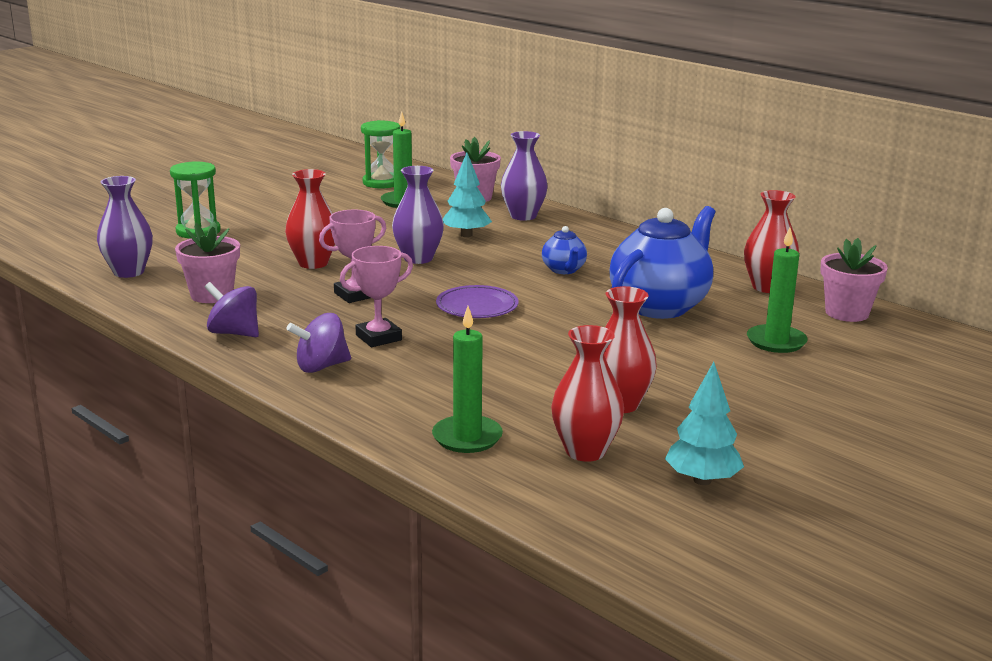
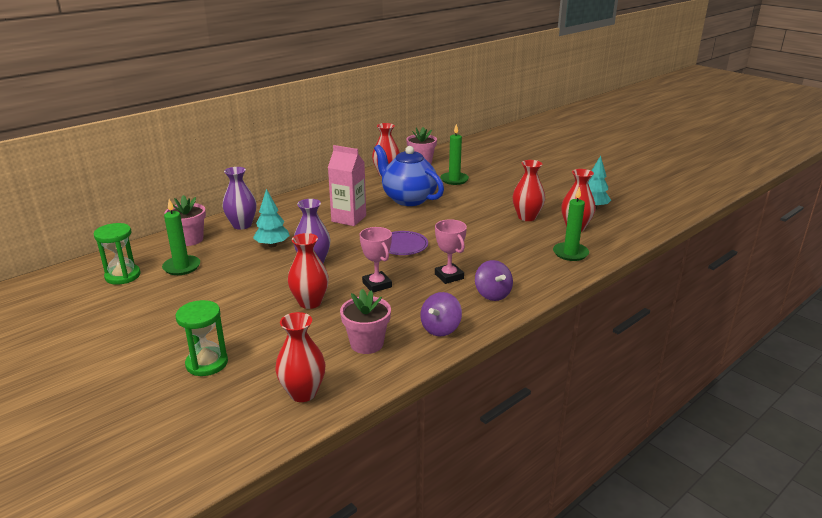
camera: 85 degrees left, 5 degrees up
purple vase [97,176,153,278] -> red vase [275,312,325,402]
blue teapot [542,226,587,274] -> pink carton [328,145,366,226]

